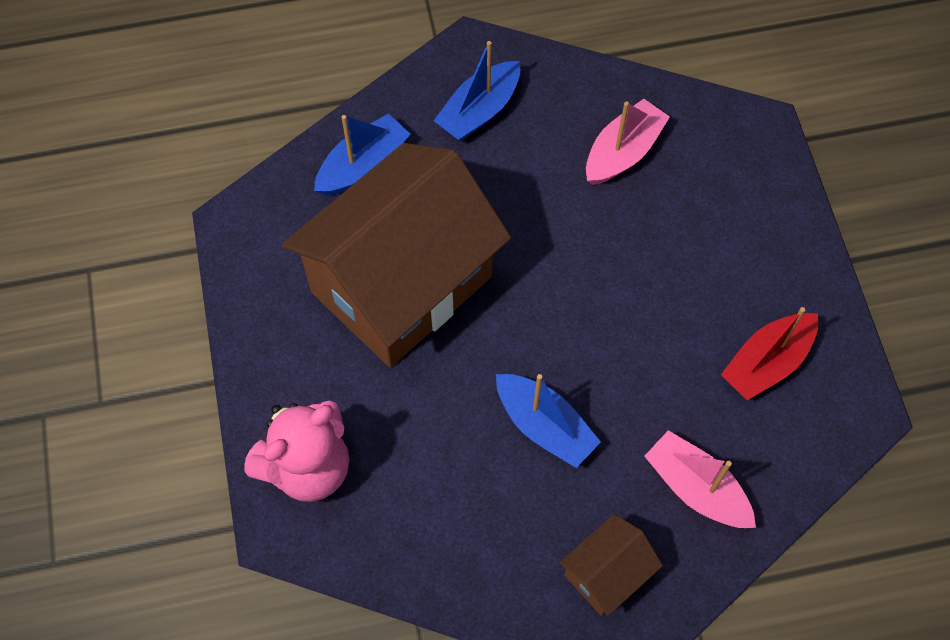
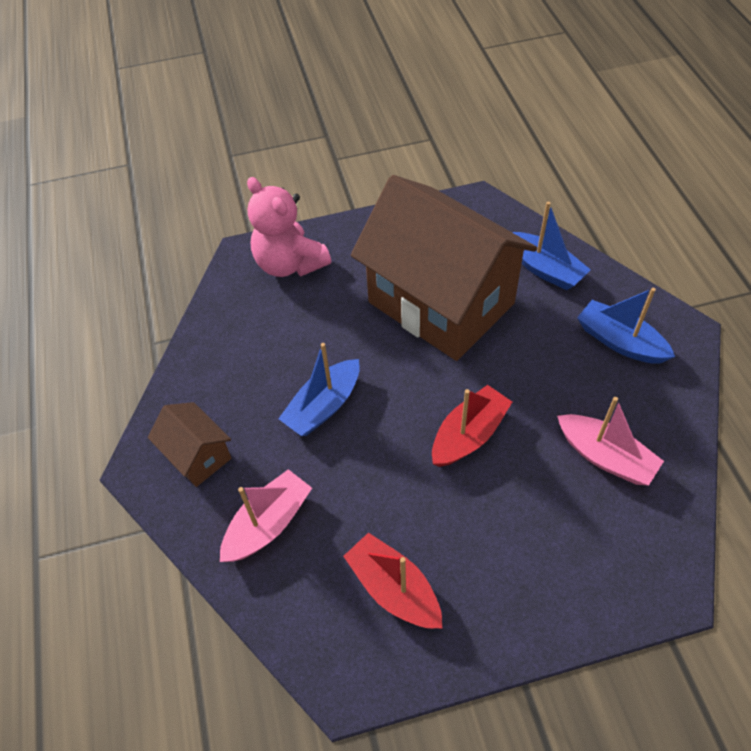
camera: 90 degrees right, 10 degrees down
none -> red boat [432,385,512,467]

